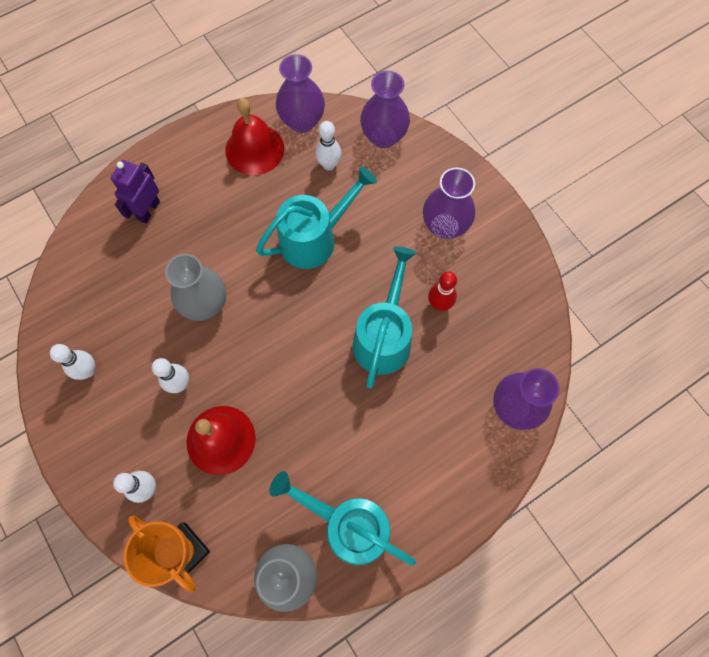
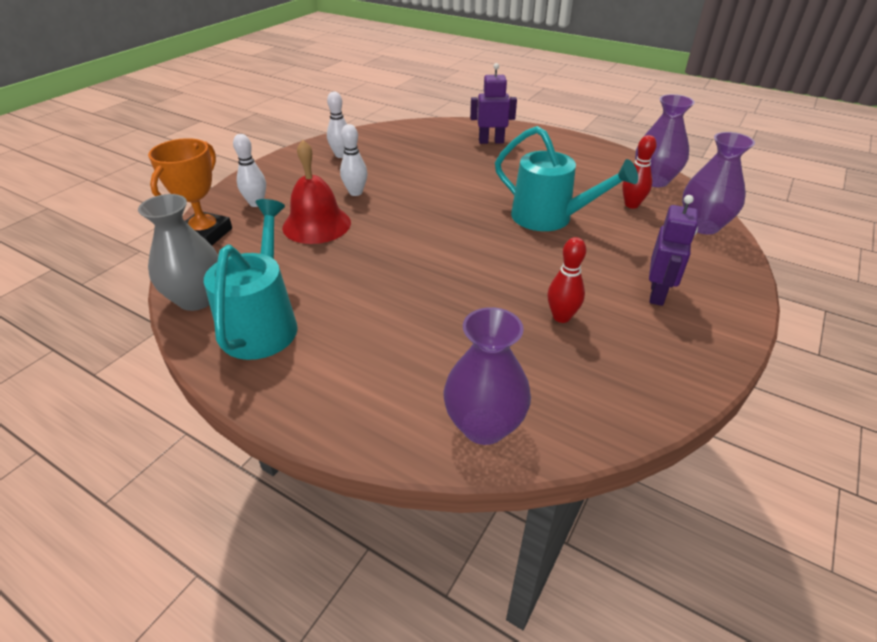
camera: 65 degrees right, 30 degrees down
grey vase [165,254,226,321] -> none
red bell [225,98,284,175] -> none
white bowling pin [315,121,341,170] -> red bowling pin [622,135,657,209]
turquoise watering can [353,246,416,388] -> none
purple vase [423,168,475,239] -> purple robot [649,195,698,306]

